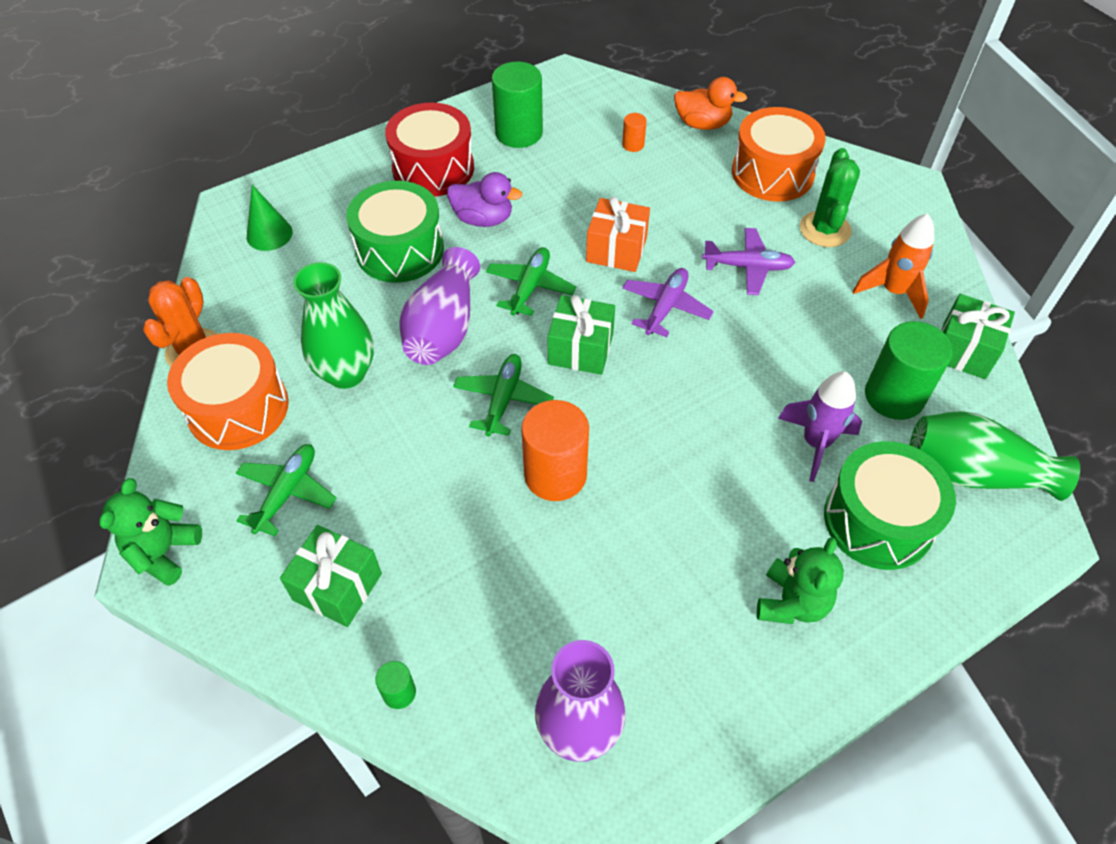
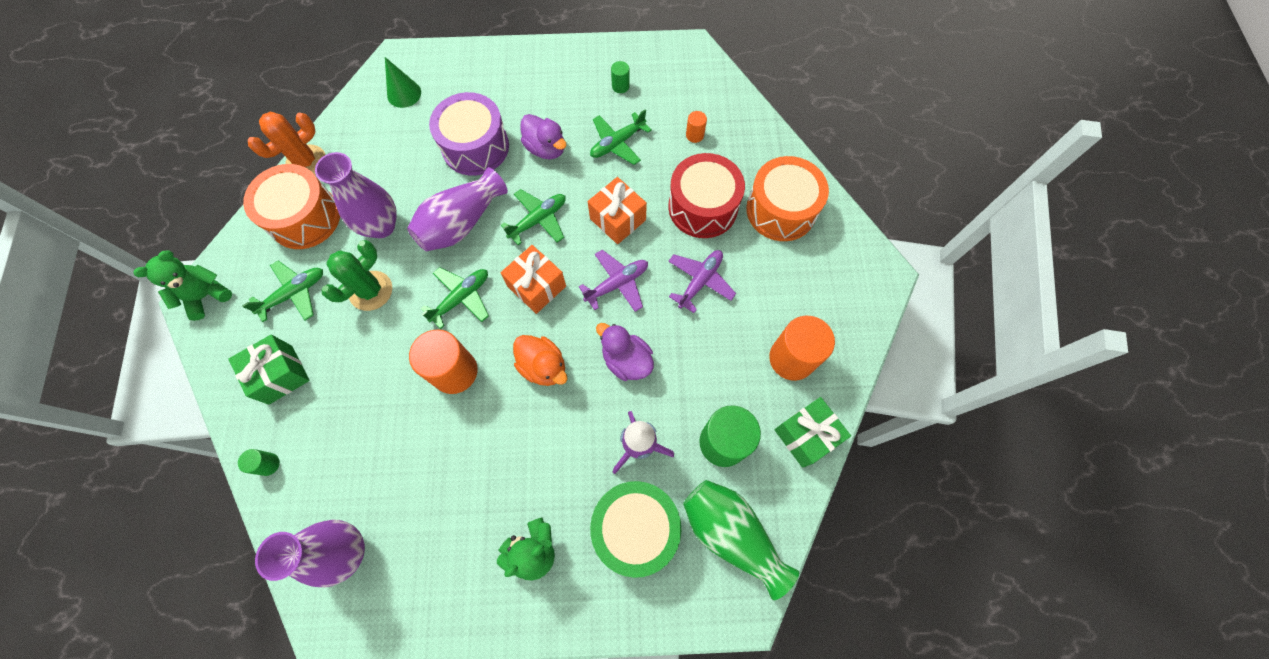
camera: 30 degrees right, 15 degrees up
green vase [293,262,374,389] -> purple vase [315,152,397,238]
green drum [346,181,444,283] -> purple drum [429,92,509,176]
red drum [385,103,474,196] -> red drum moved to [668,153,745,238]
green cylinder [492,62,543,148] -> green cylinder [611,61,630,93], size x0.46
green gift [548,295,615,375] -> orange gift [500,245,566,314]
orange duck [674,77,747,130] -> orange duck moved to [513,335,568,386]
purple plane [702,228,795,295] -> purple plane turned 90 degrees counterclockwise [668,250,736,313]
green cactus [800,148,860,247] -> green cactus moved to [322,240,392,311]
orange rocket [852,213,934,319] -> orange cylinder [769,316,835,381]
none -> green plane [590,110,652,165]
none -> purple duck [596,323,654,381]

